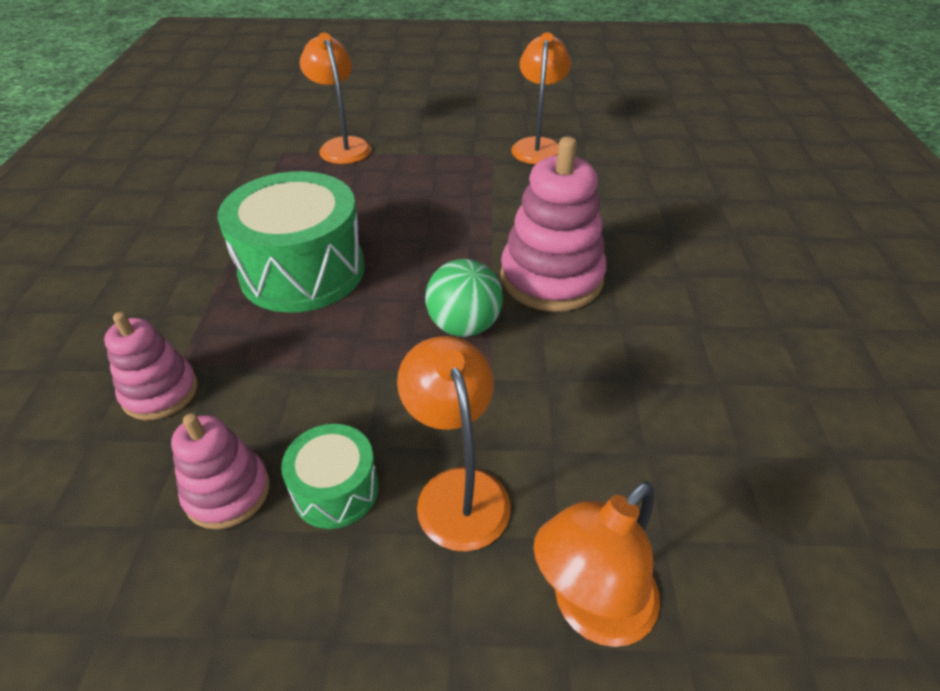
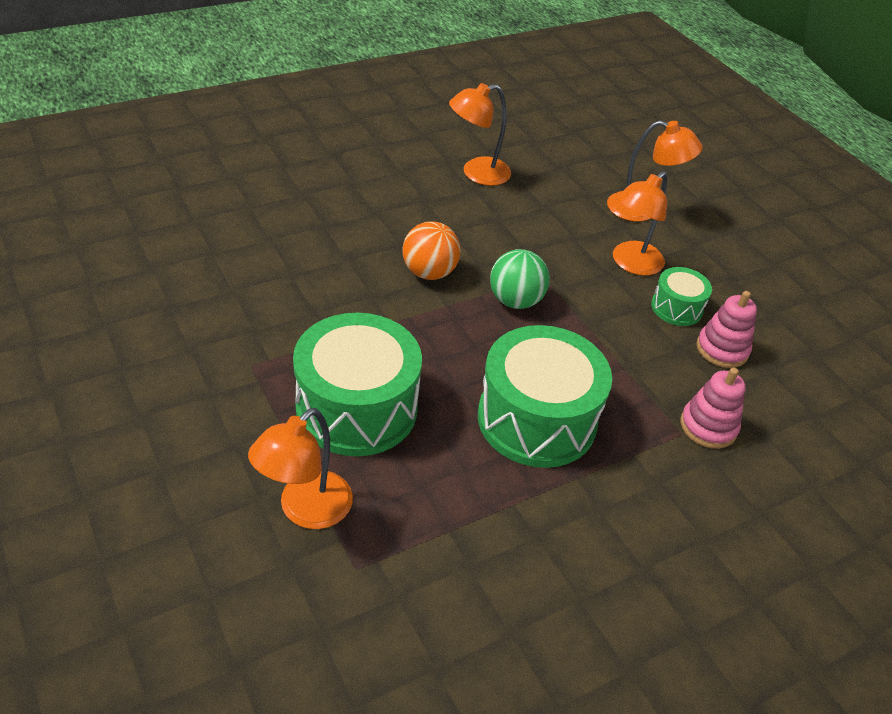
camera: 125 degrees left, 0 degrees up
pink stacking toy [500,136,606,312] -> orange ball [402,221,461,280]
orange lamp [511,32,571,165] -> orange lamp moved to [449,83,511,186]
none -> green drum [293,313,422,456]

